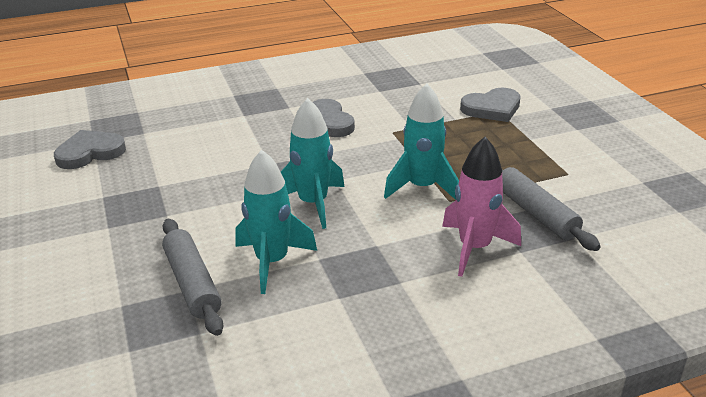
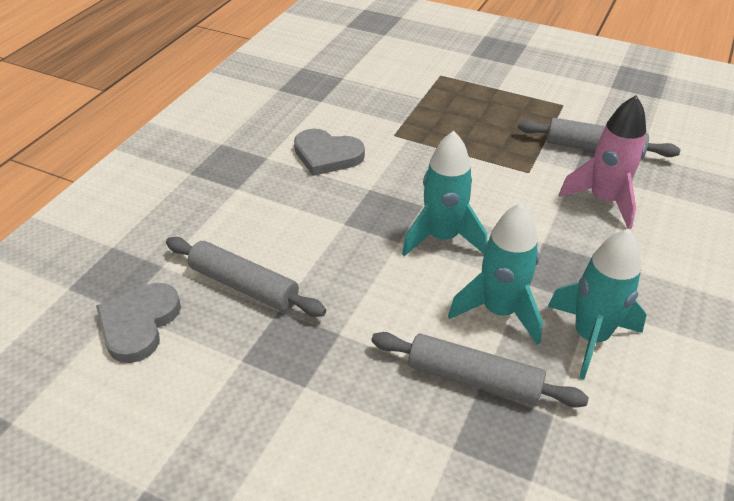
camera: 45 degrees left, 10 degrees up
turquoise rocket [384,83,459,200] -> turquoise rocket moved to [547,229,647,380]
grey heart [460,88,521,122] -> none
none -> grey rolling pin [166,237,326,317]

